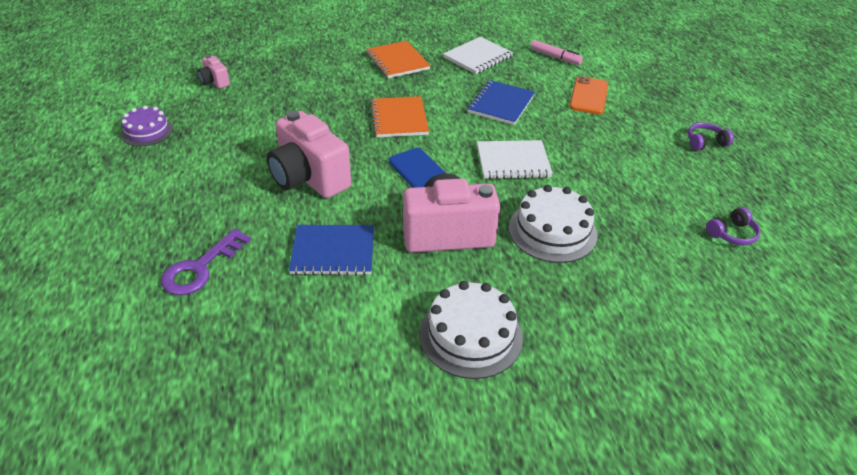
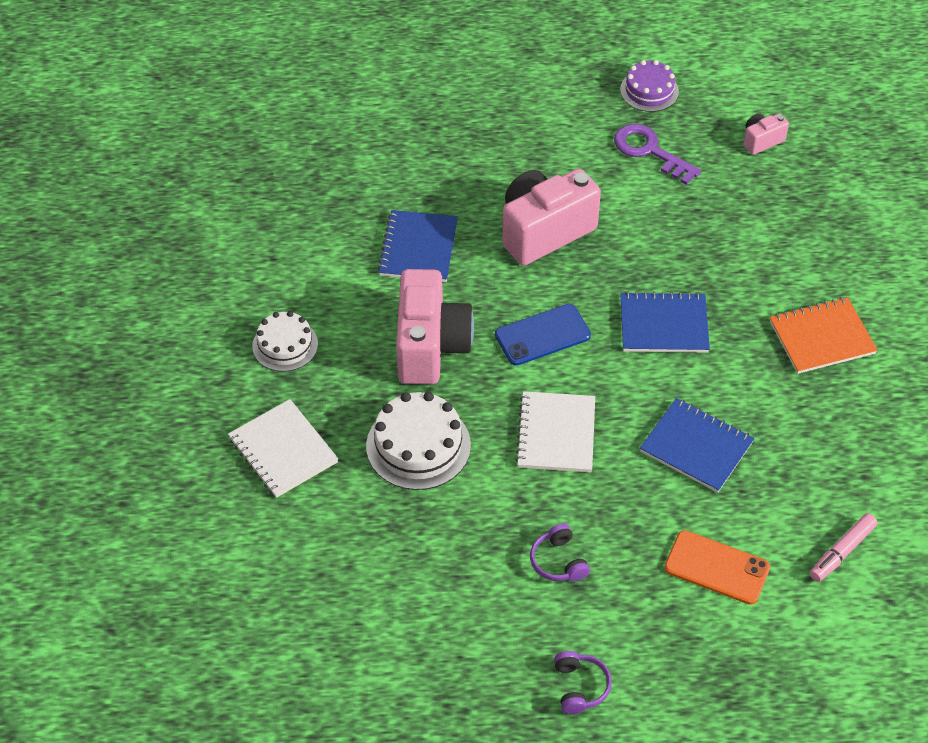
camera: 100 degrees right, 10 degrees up
purple key [161,228,251,295] -> purple key moved to [614,124,701,185]
orange notebook [370,96,429,137] -> blue notebook [620,291,710,353]
white cake [419,281,523,379] -> white cake [252,311,318,372], size x0.65
white notebook [443,37,513,74] -> white notebook moved to [228,399,338,498]
purple headphones [706,207,760,245] -> purple headphones moved to [530,523,590,582]

